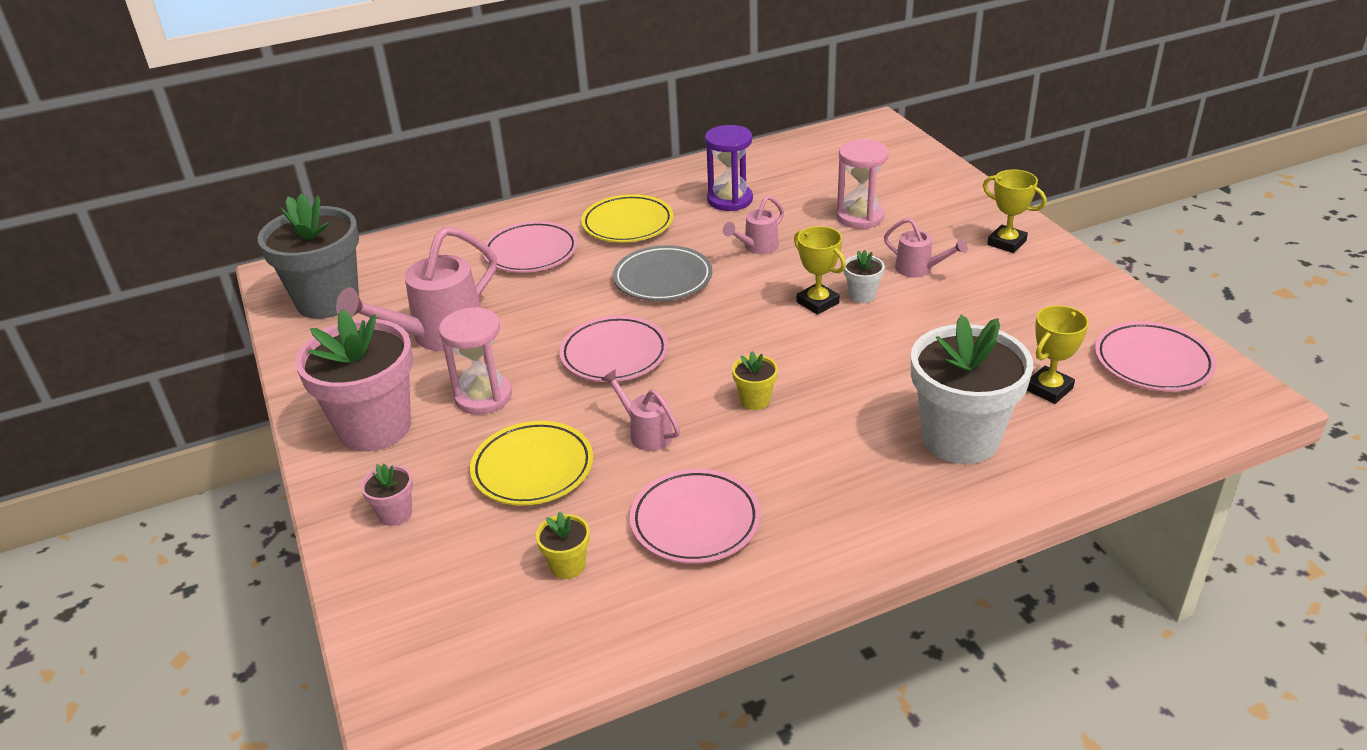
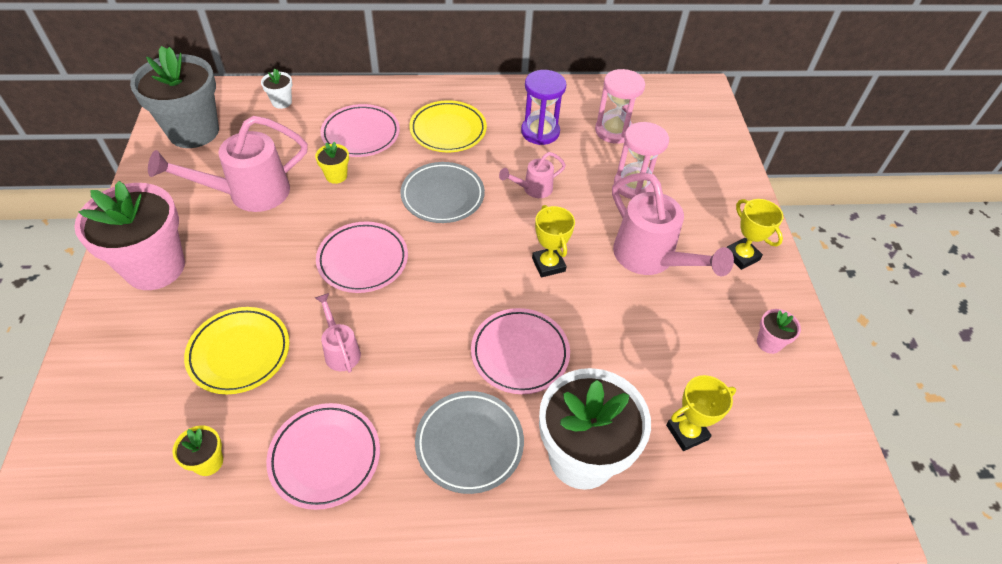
camera: 15 degrees right, 15 degrees up
pink flower pot [361,464,413,526] -> pink flower pot moved to [757,309,801,354]
pink hourglass [439,307,512,414] -> pink hourglass moved to [595,69,645,144]
yellow flower pot [732,351,778,410] -> yellow flower pot moved to [315,142,349,184]
white flower pot [844,250,885,303] -> white flower pot moved to [261,69,292,109]
pink watering can [884,218,968,277] -> pink watering can [612,172,734,276], size x1.94
pink plate [1095,321,1217,392] -> pink plate moved to [471,308,570,394]
none -> grey plate [415,391,524,494]

